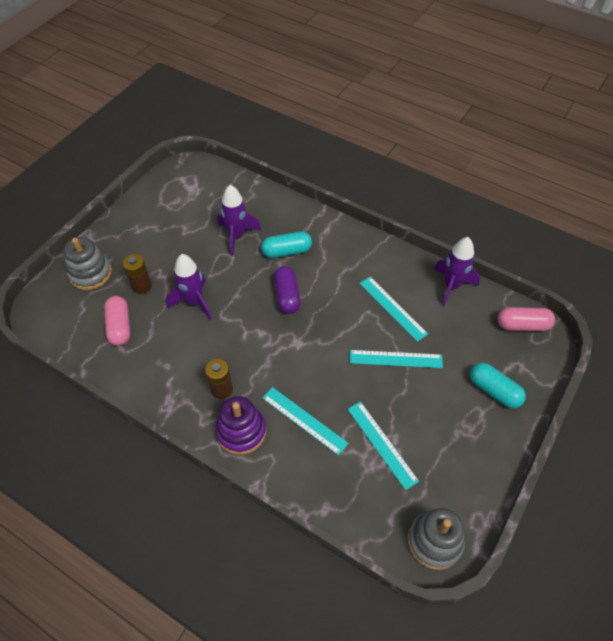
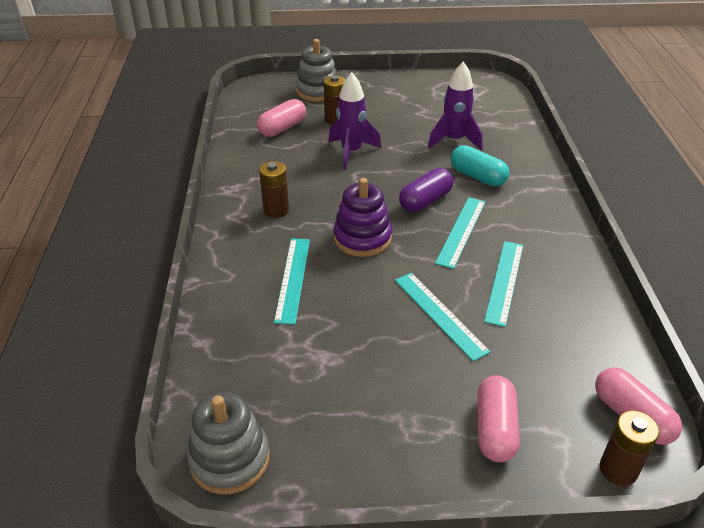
camera: 55 degrees right, 15 degrees down
purple stacking toy [215,396,266,455] -> purple stacking toy moved to [333,178,392,257]
turquoise ruler [348,401,419,490] -> turquoise ruler moved to [435,197,486,269]
purple rocket [434,237,480,306] -> none
turquoise capsule [470,363,526,408] -> pink capsule [477,375,520,462]
none -> brown battery [600,411,659,486]

